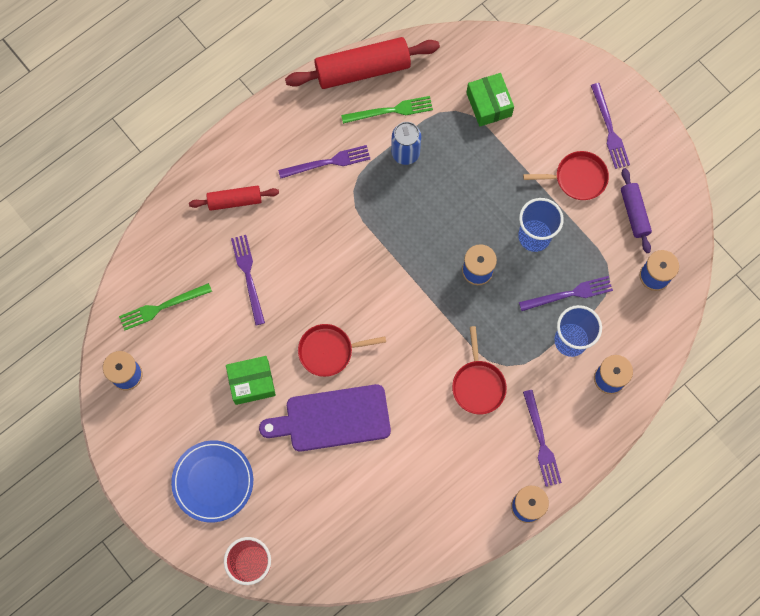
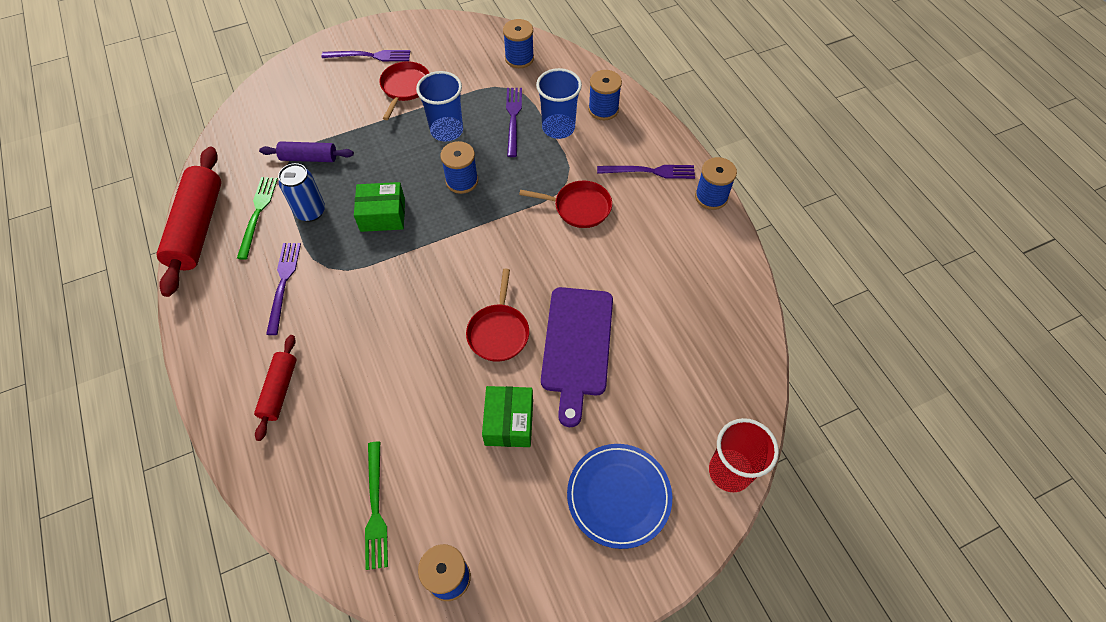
camera: 75 degrees left, 15 degrees down
purple fork [231,235,265,325] -> none
green box [466,73,514,127] -> green box moved to [354,182,405,232]
purple rolling pin [621,168,652,253] -> purple rolling pin moved to [259,141,354,162]

